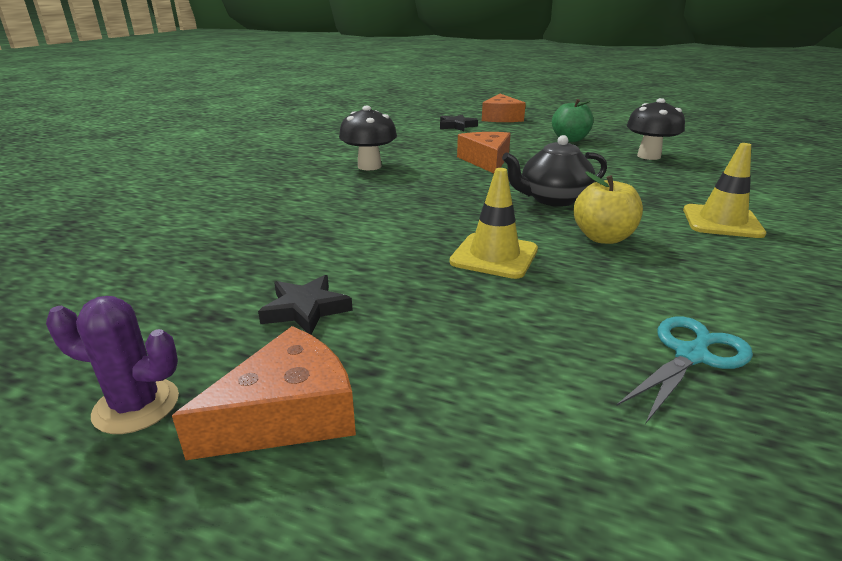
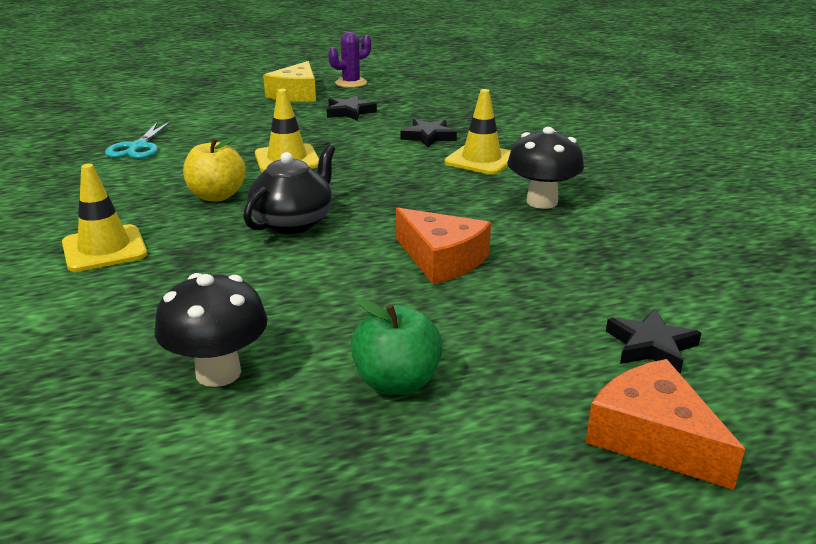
camera: 140 degrees right, 0 degrees up
orange cheese [172,326,356,460] -> yellow cheese [263,61,316,102]
none -> black star [401,119,457,147]
none -> yellow traffic cone [444,89,511,175]

